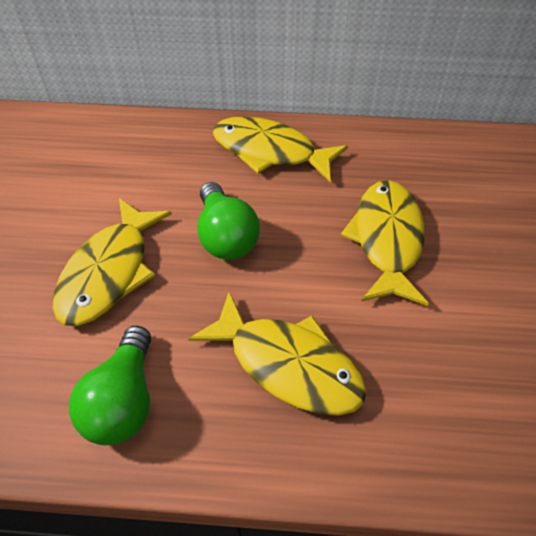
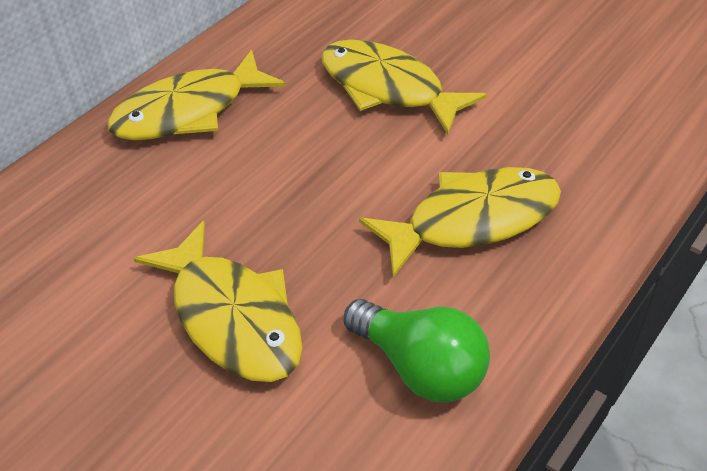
camera: 55 degrees left, 5 degrees down
green light bulb [198,182,260,259] -> none

